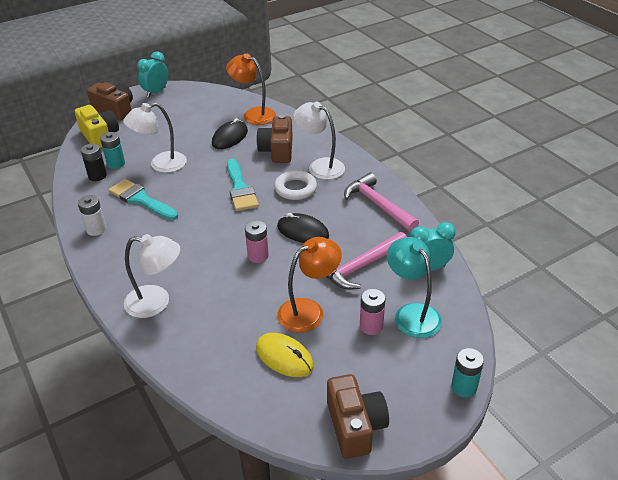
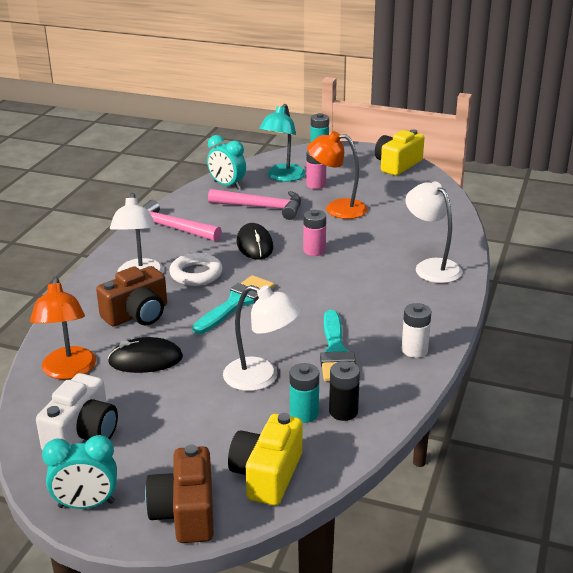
camera: 130 degrees left, 10 degrees down
yellow mouse [256,333,314,377] -> none
brown camera [327,374,389,459] -> yellow camera [375,129,424,176]
pink hammer [344,173,419,232] -> pink hammer turned 105 degrees clockwise [143,200,222,242]
none -> white camera [36,373,118,450]

